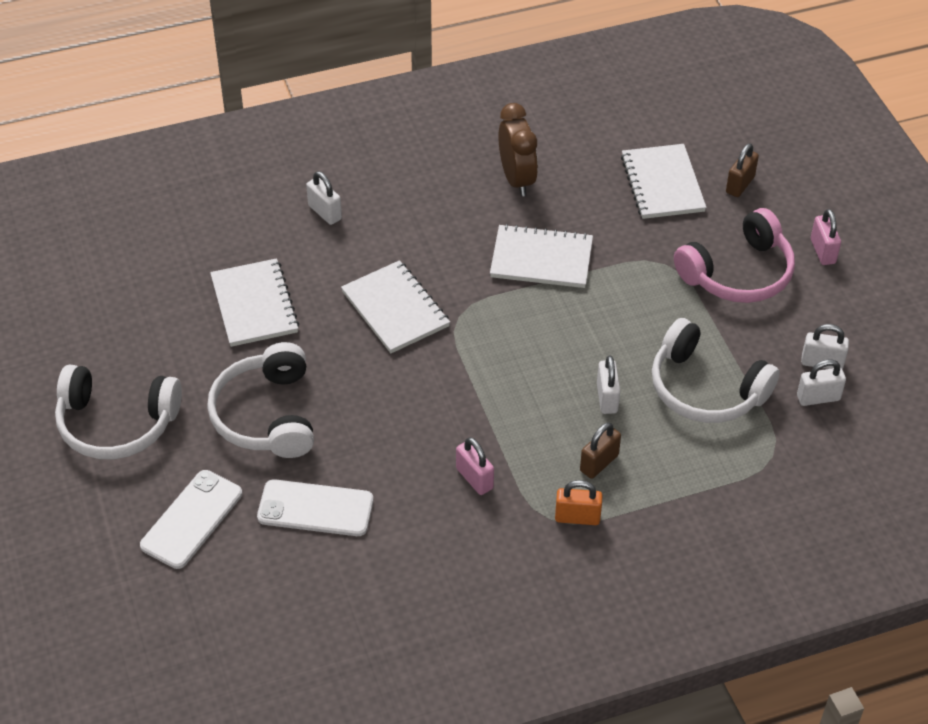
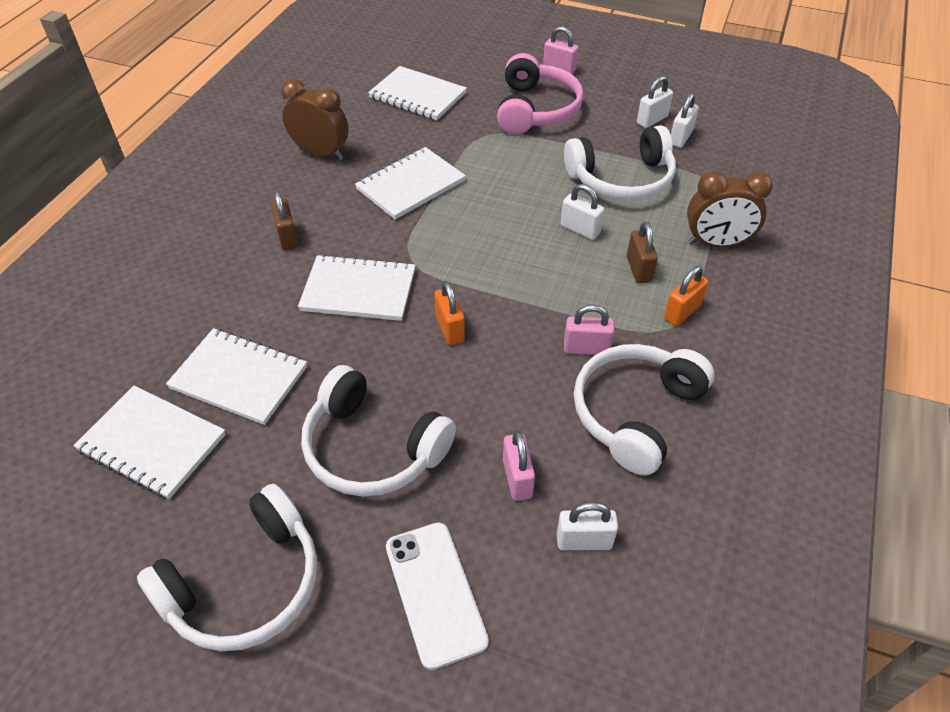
camera: 50 degrees left, 0 degrees up
white phone [257,479,373,536] -> pink padlock [503,431,535,501]
white padlock [306,171,342,225] -> white padlock moved to [557,502,618,550]
brown padlock [726,143,759,197] -> brown padlock moved to [271,191,298,251]
none -> white notebook [73,385,226,499]
none -> orange padlock [434,281,465,345]
none -> white headphones [574,344,714,476]
none -> brown clock [687,170,773,248]

